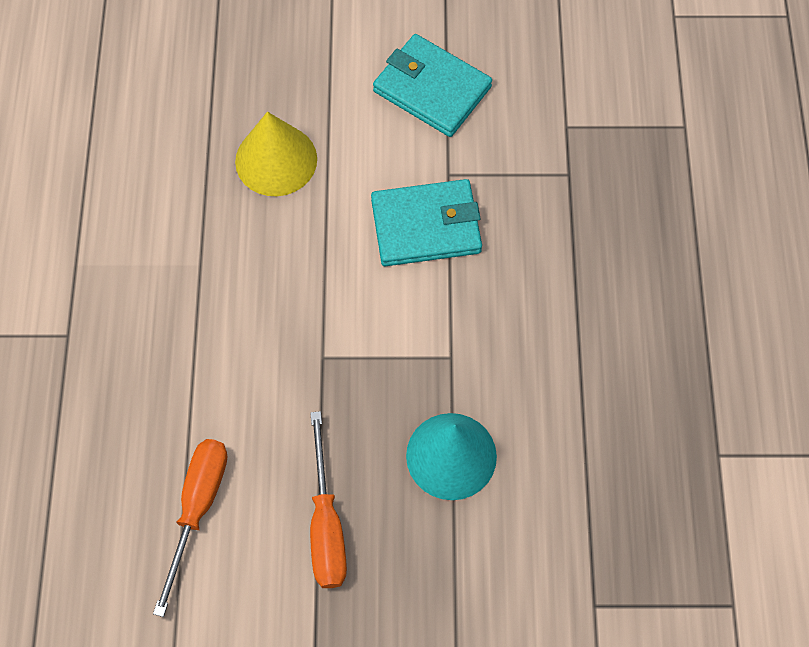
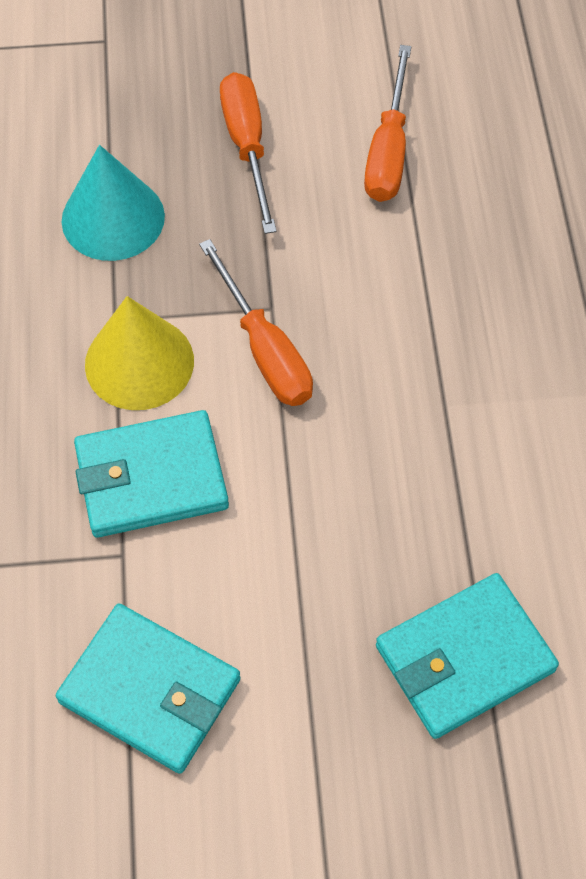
camera: 175 degrees right, 5 degrees down
yellow cone [235,112,317,196] -> yellow cone moved to [85,296,194,410]
none -> orange screwdriver [199,239,313,406]
none -> turquoise wallet [376,573,559,739]

